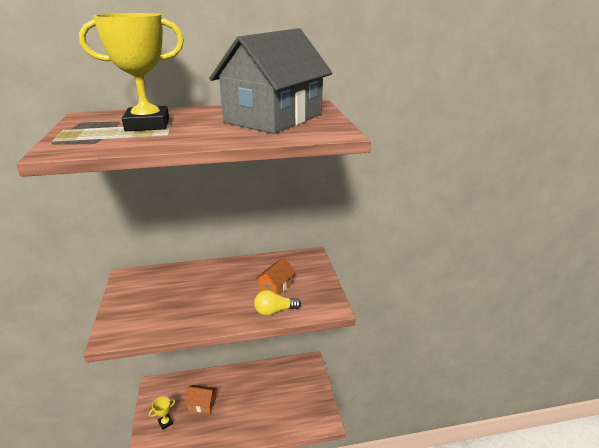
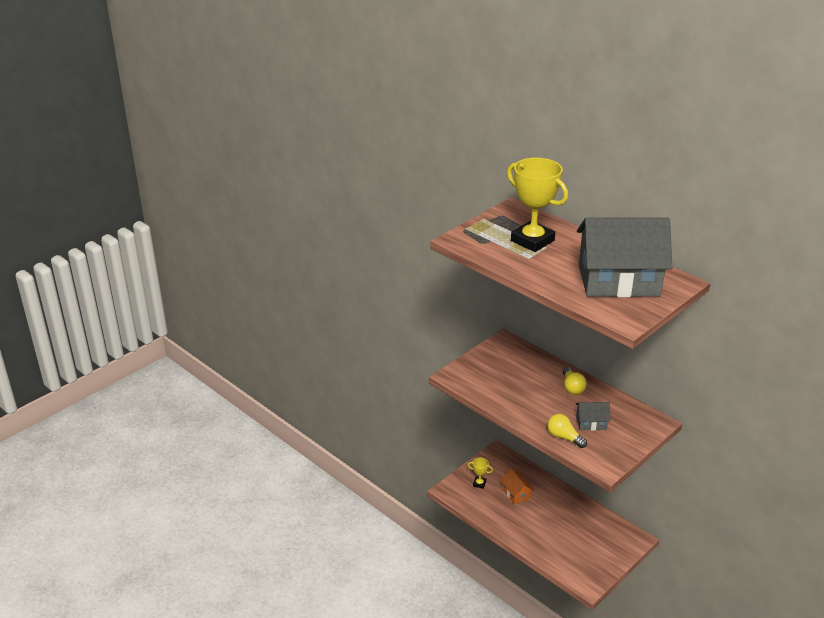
camera: 55 degrees right, 5 degrees up
orange house [255,257,296,295] -> grey house [576,402,611,431]
none -> yellow light bulb [563,367,587,395]

